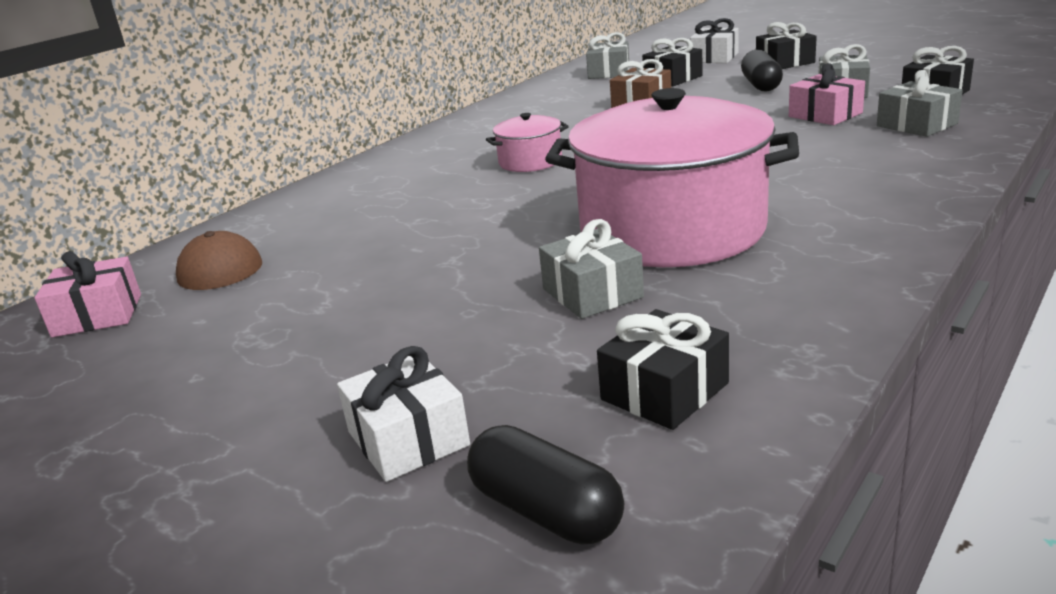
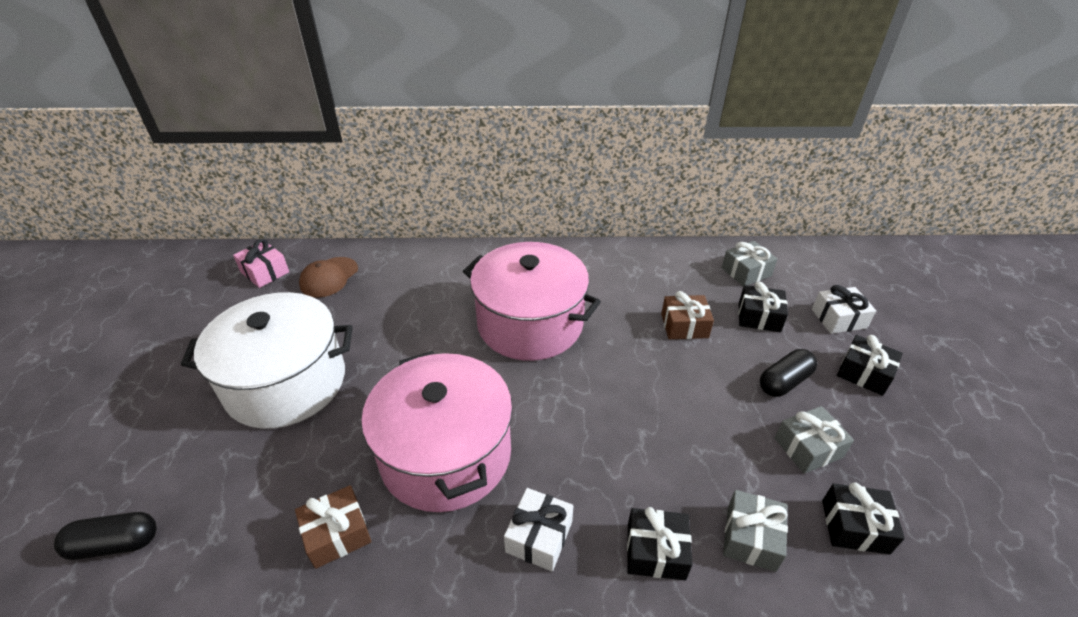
camera: 50 degrees right, 15 degrees up
white gift [337,346,470,482] -> white gift moved to [504,488,574,571]
black capsule [467,425,624,544] -> black capsule turned 75 degrees clockwise [54,512,156,560]
pink pot [486,113,569,172] -> pink pot [463,242,601,361], size x2.26
grey gift [539,219,644,319] -> none
black gift [597,309,729,430] -> black gift moved to [627,507,693,580]
pink gift [789,63,865,125] -> none
none -> white pot [181,292,353,429]
none -> brown gift [295,485,371,569]

